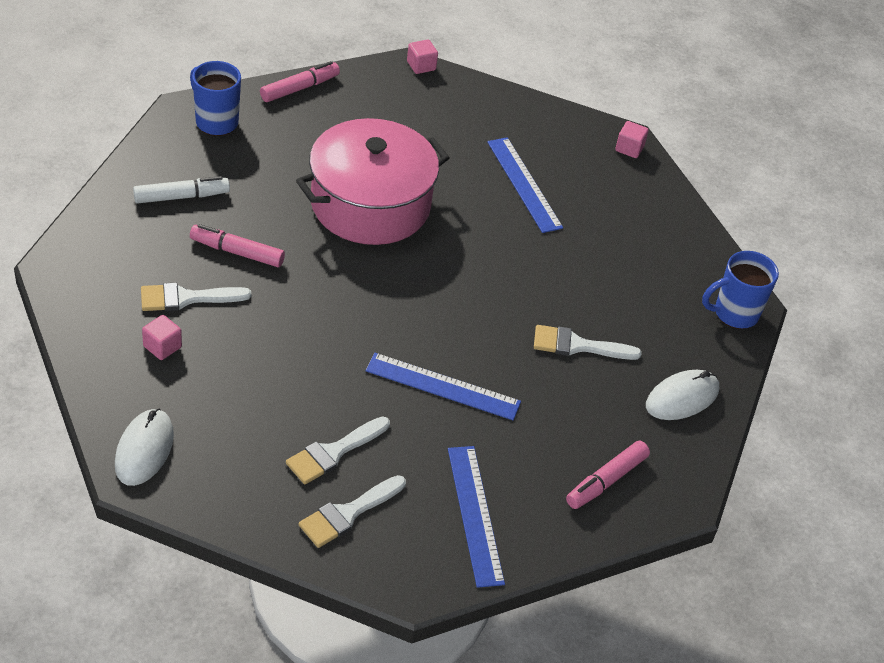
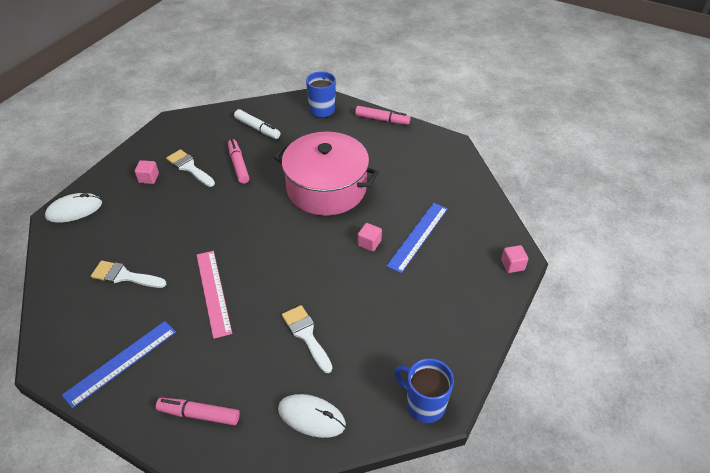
camera: 60 degrees right, 0 degrees up
white brush [299,475,406,548] -> none
blue ruler [365,353,521,420] -> pink ruler [197,251,232,339]
pink cube [407,39,438,74] -> pink cube moved to [358,223,382,252]

